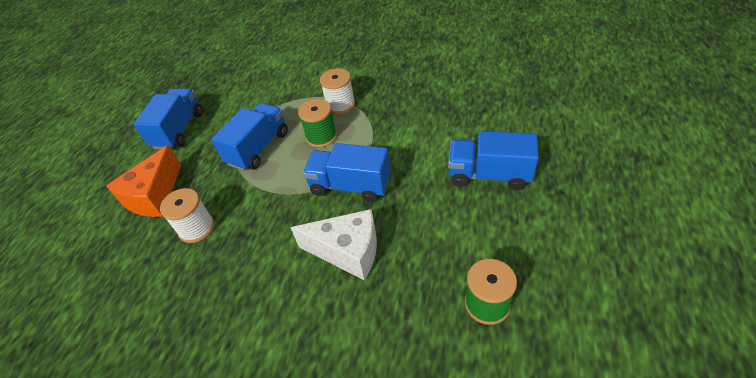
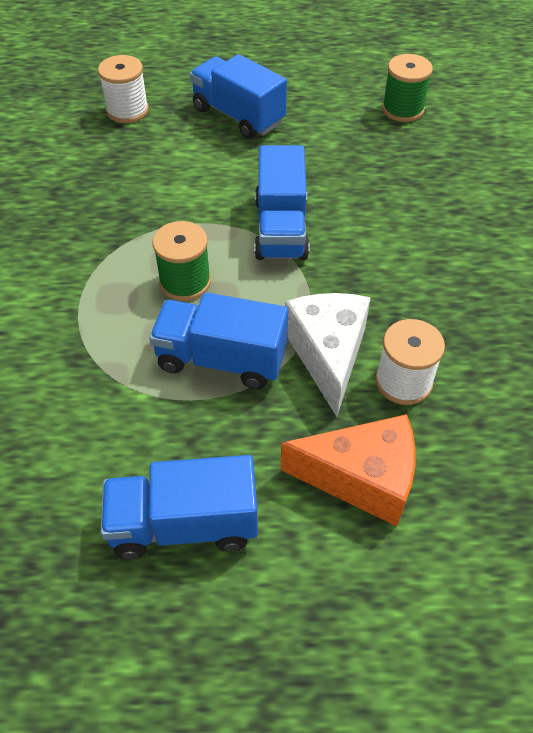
camera: 110 degrees left, 5 degrees up
white cheese [291,209,377,280] -> white cheese moved to [285,293,371,417]
white spool [320,68,355,114] -> white spool moved to [98,55,149,123]
blue truck [448,131,539,190] -> blue truck turned 135 degrees clockwise [190,54,287,139]

